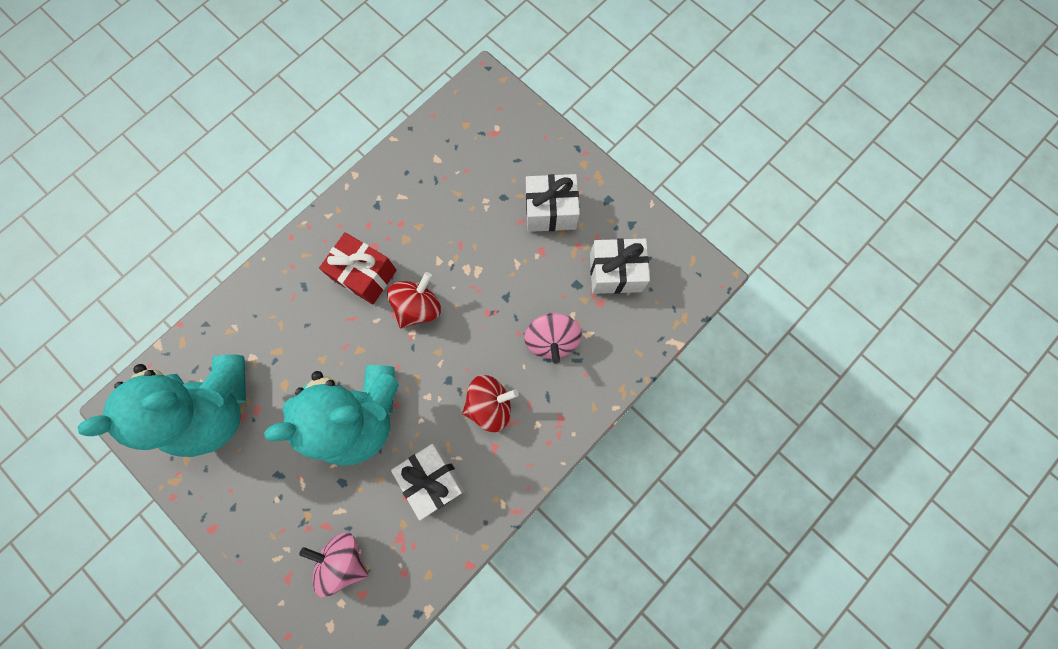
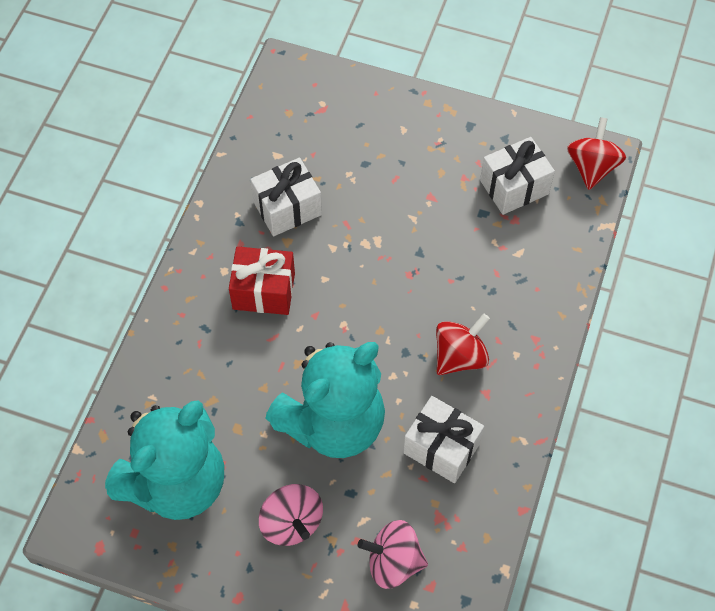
camera: 25 degrees left, 15 degrees down
red spinning top [387,272,441,329] -> red spinning top moved to [567,117,626,190]
pink spinning top [524,312,582,364] -> pink spinning top moved to [259,484,323,546]
white gift [526,174,580,232] -> white gift moved to [250,158,322,236]

